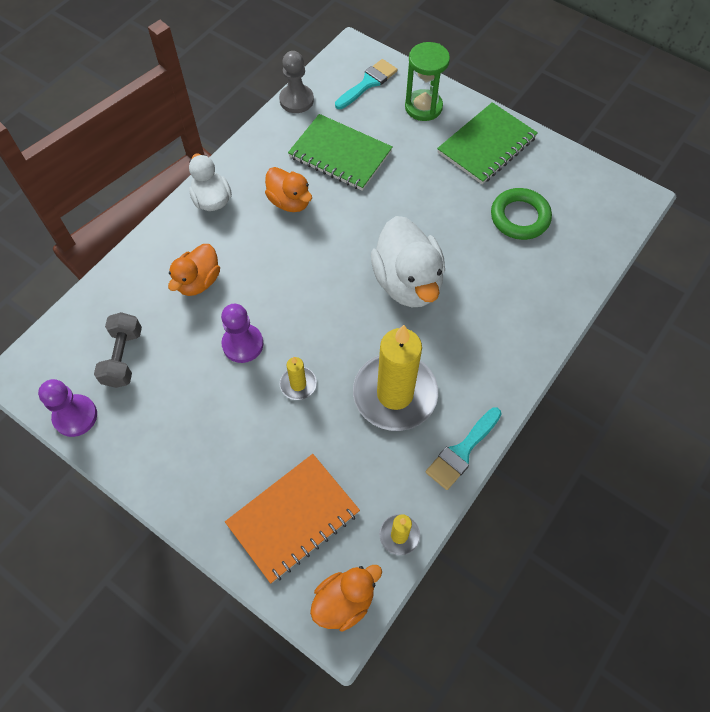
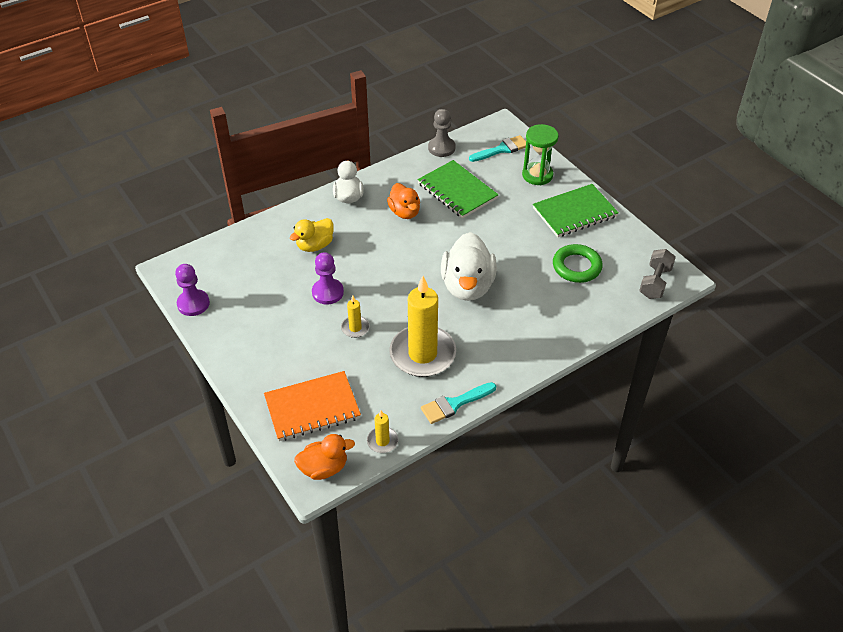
camera: 20 degrees right, 15 degrees down
grey dumbbell [94,312,142,388] -> grey dumbbell moved to [639,249,676,299]
orange duck [168,244,220,296] -> yellow duck [290,218,334,252]

